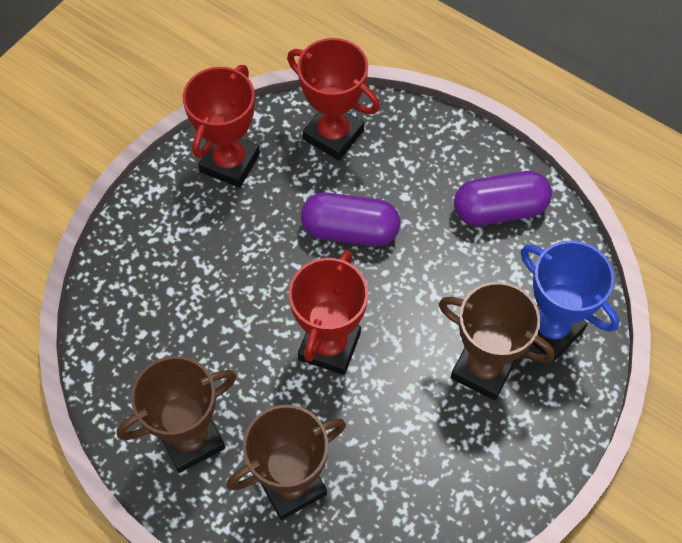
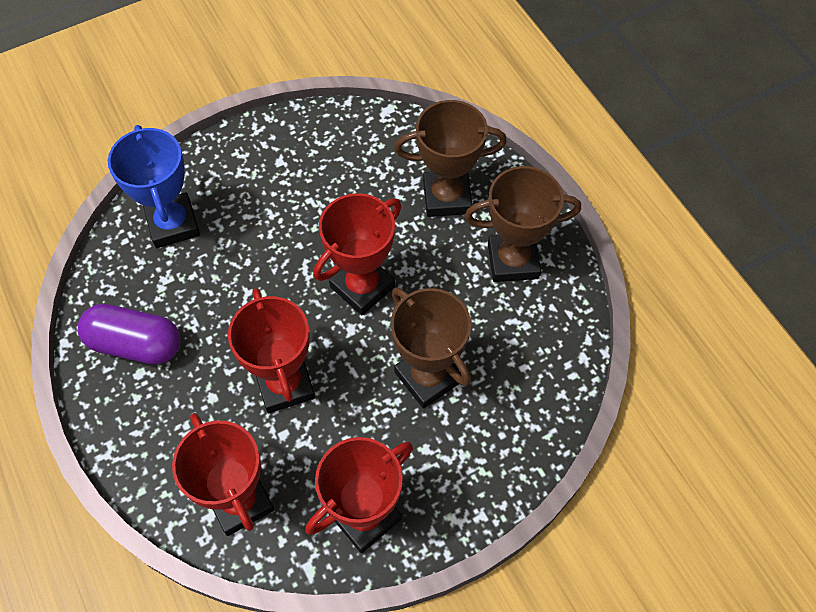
camera: 155 degrees left, 0 degrees up
purple capsule [301,193,400,246] -> red trophy [228,288,315,413]
brown trophy [439,282,555,400] -> brown trophy moved to [391,288,471,408]

